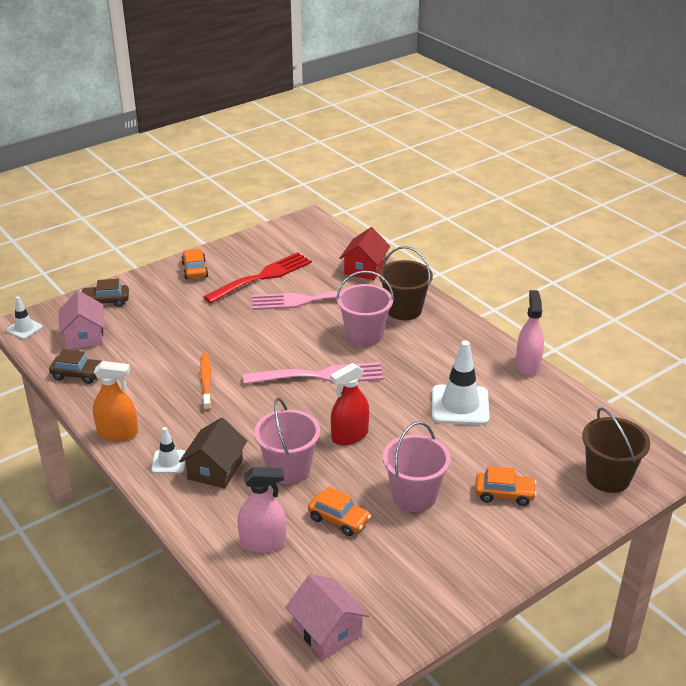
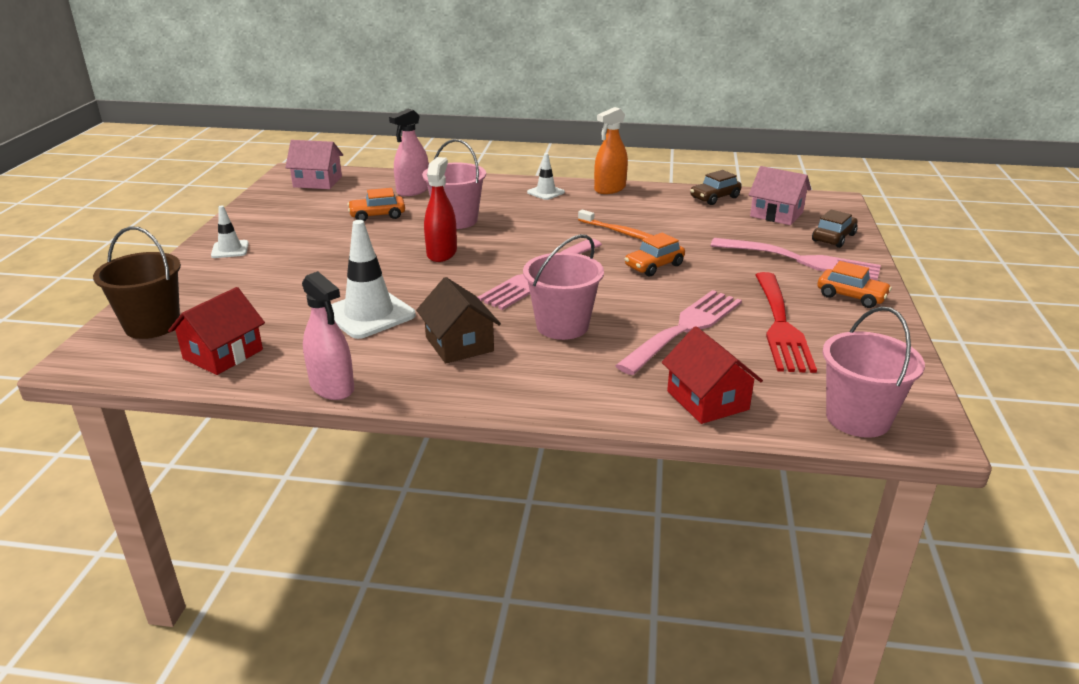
camera: 135 degrees right, 5 degrees down
white traffic cone [6,296,43,339] -> white traffic cone moved to [211,205,249,258]
brown house [179,418,247,489] -> brown house moved to [416,277,501,364]
brown bucket [379,246,433,320] -> none
pink bucket [383,421,451,512] -> pink bucket moved to [823,306,925,438]
orange car [475,466,537,506] -> orange car moved to [625,233,685,276]
none -> red house [168,287,265,375]
none -> pink fork [711,238,881,281]

